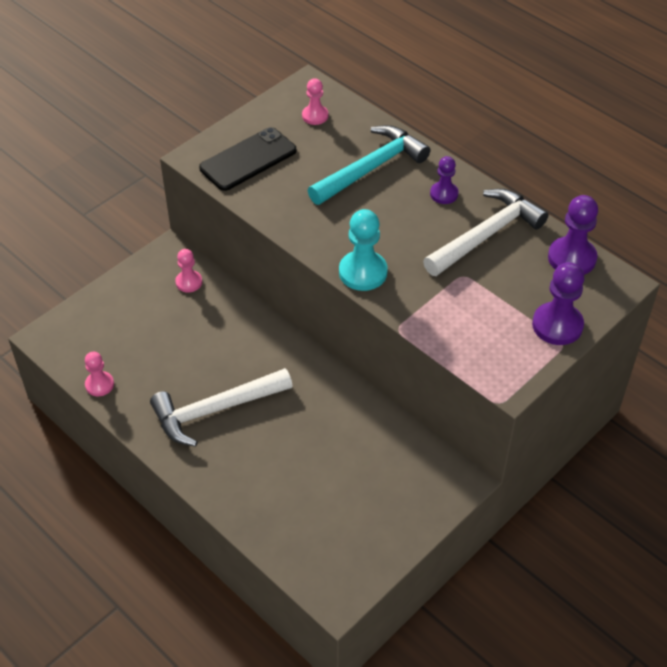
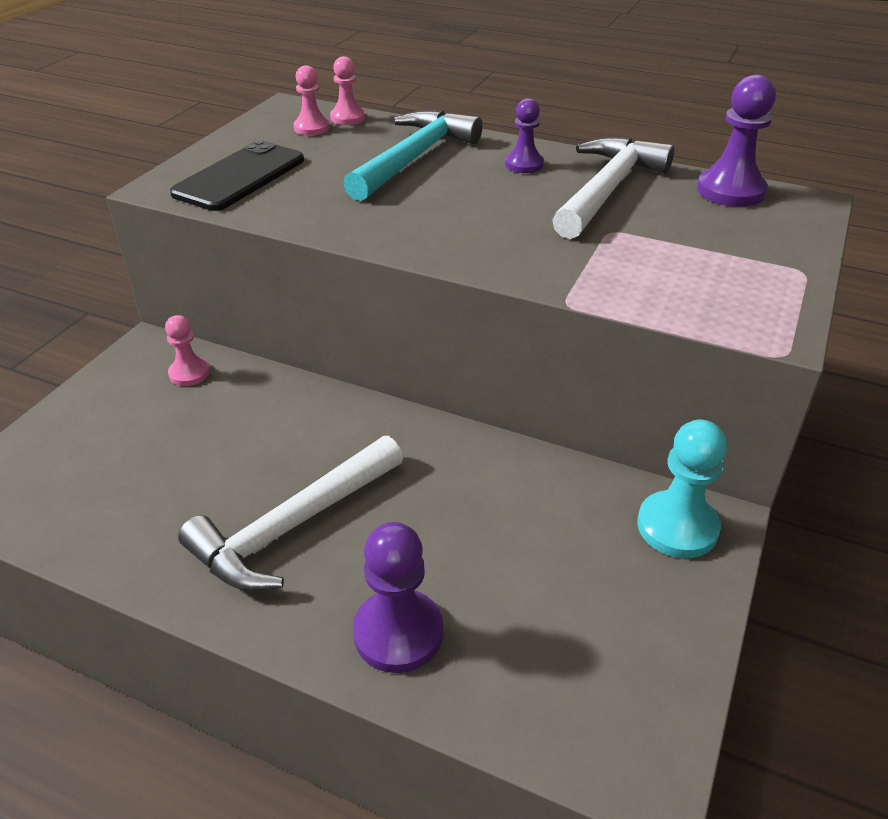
camera: 20 degrees left, 10 degrees down
pink pawn [85,352,114,396] -> pink pawn moved to [330,56,365,125]
turquoise pawn [339,209,388,291] -> turquoise pawn moved to [637,420,727,558]
purple pawn [532,262,585,345] -> purple pawn moved to [353,522,443,673]

